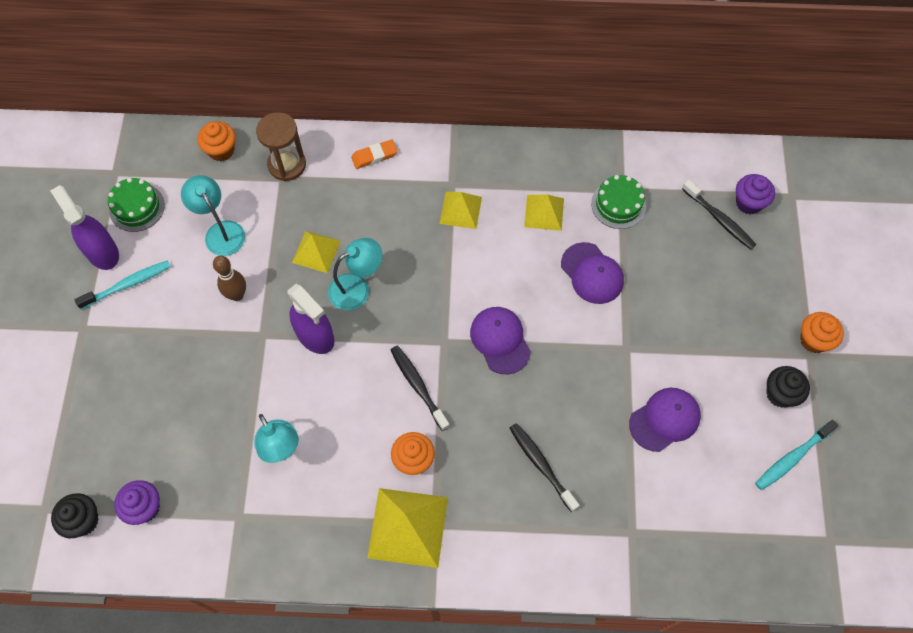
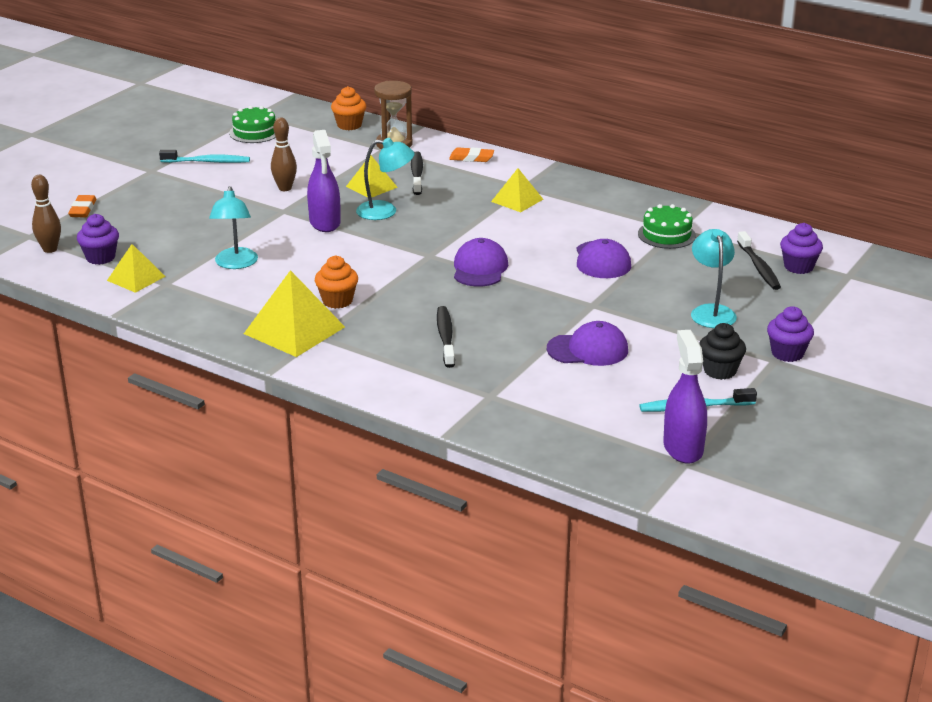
camera: 30 degrees right, 35 degrees down
purple spray bottle [50,185,119,270] -> purple spray bottle moved to [663,330,707,464]
black cupcake [51,493,99,538] -> brown bowling pin [31,175,61,253]
turquoise lamp [181,175,245,256] -> turquoise lamp moved to [691,229,737,328]
black toothbrush [391,346,450,431] -> black toothbrush moved to [411,151,423,195]
yellow pyramid [524,195,564,231] -> yellow pyramid moved to [107,244,166,293]
orange cupcake [800,312,844,353] -> purple cupcake [767,306,814,362]
none -> orange eraser [68,195,97,217]

